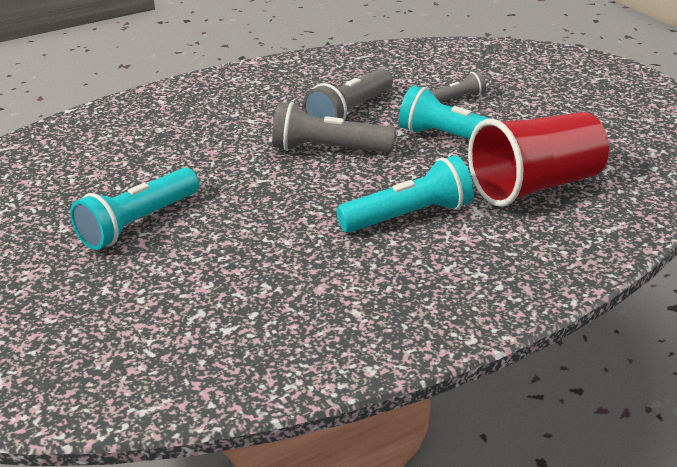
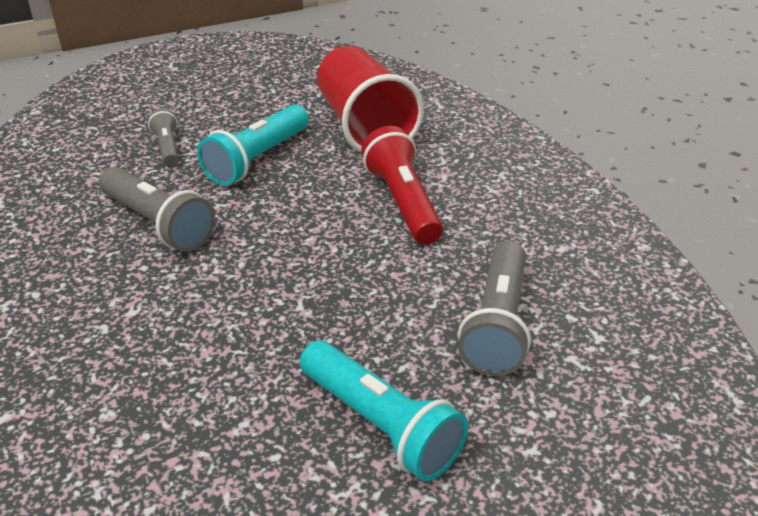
camera: 85 degrees left, 5 degrees up
grey flashlight [272,102,395,153] -> grey flashlight moved to [458,241,531,376]
turquoise flashlight [336,155,474,233] -> red flashlight [361,126,443,245]

